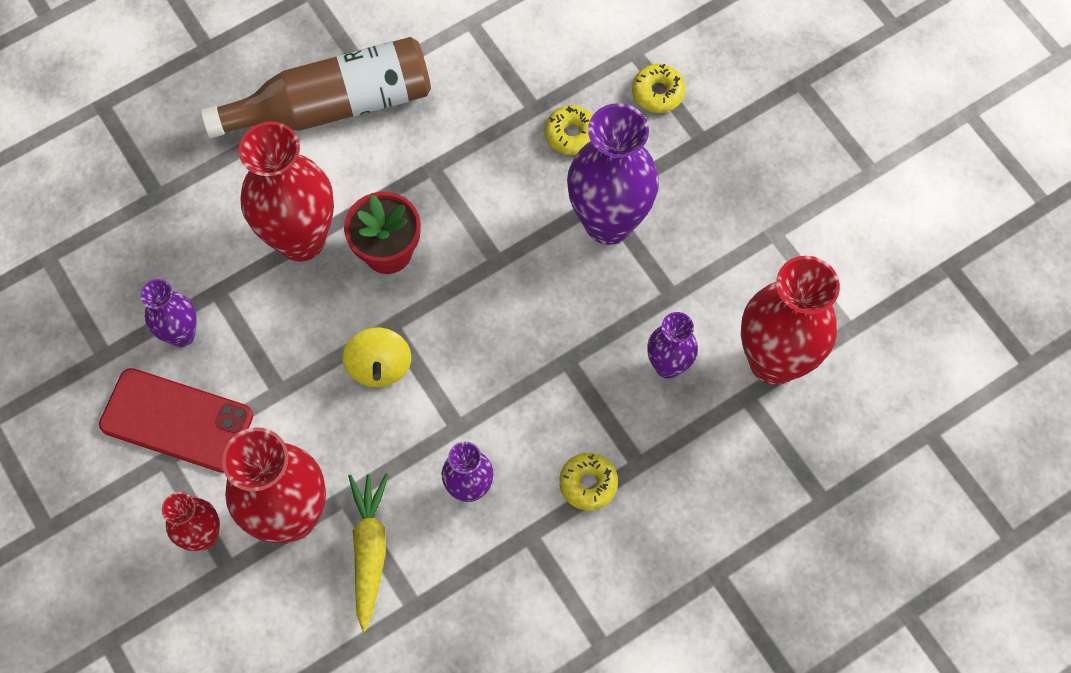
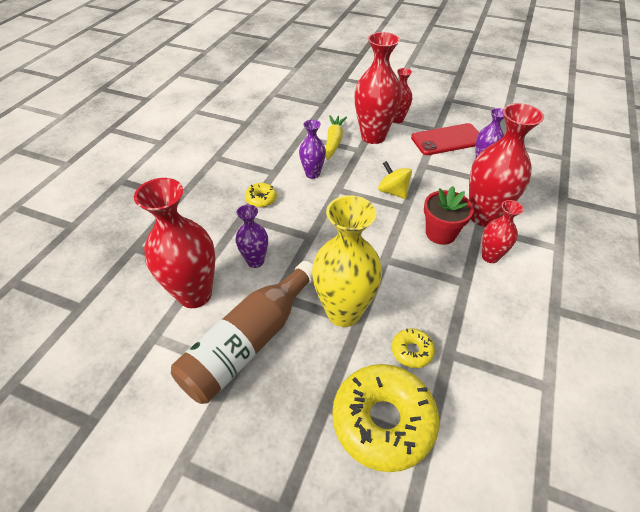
camera: 145 degrees right, 20 degrees down
brown bottle [201,37,431,138] -> brown bottle moved to [171,261,313,404]
yellow carrot [348,474,389,632] -> yellow carrot turned 135 degrees counterclockwise [326,115,347,160]
purple vase [567,103,659,245] -> yellow vase [312,195,382,327]
yellow donut [632,64,685,113] -> yellow donut [332,364,439,472], size x2.20
none -> red vase [482,200,524,263]

